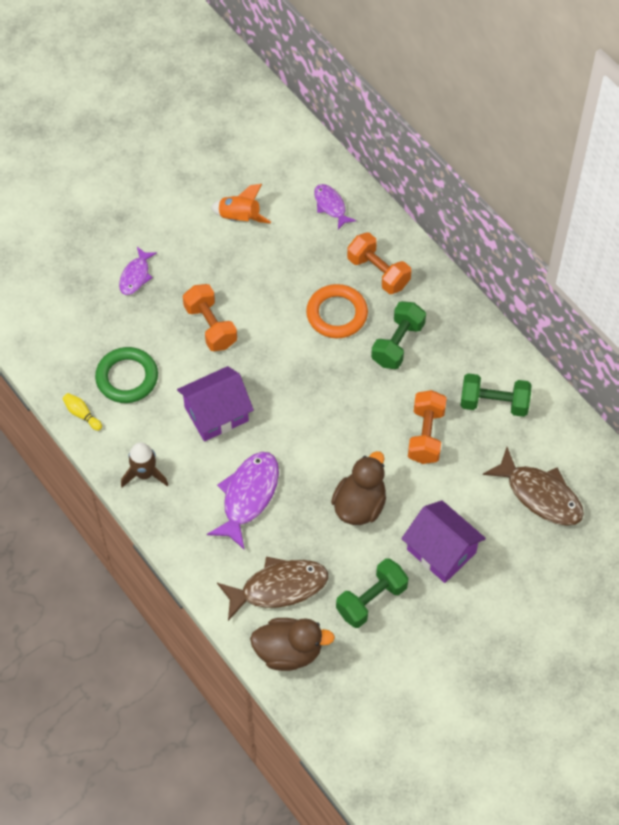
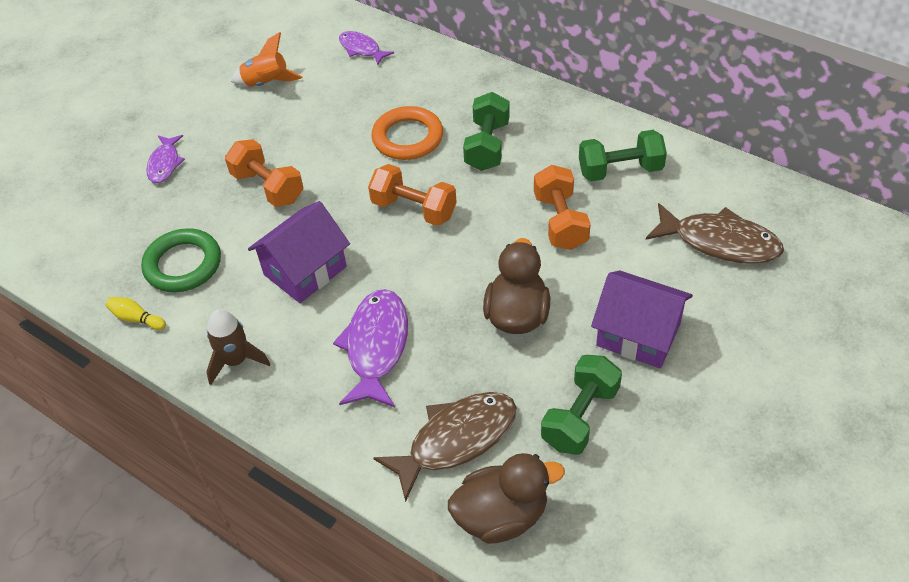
camera: 15 degrees left, 10 degrees down
orange dumbbell [347,232,411,294] -> orange dumbbell moved to [368,164,457,226]

